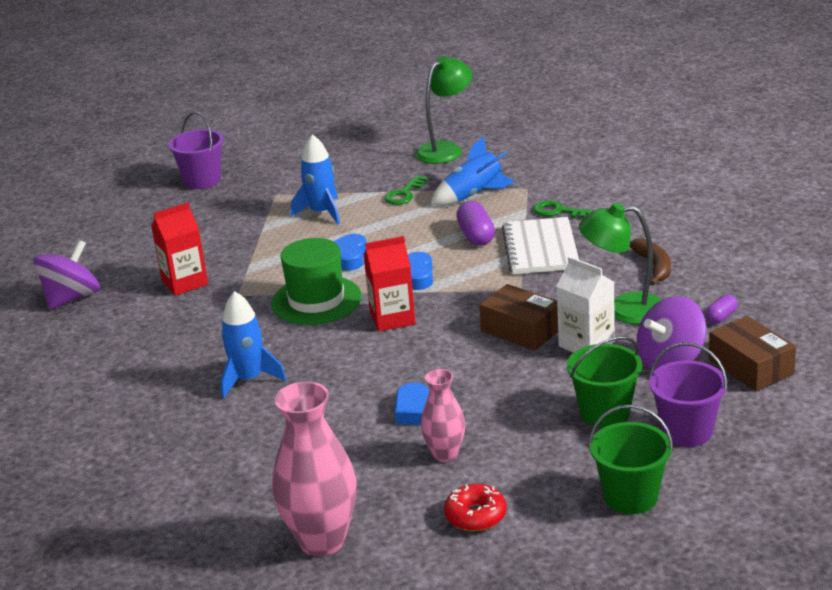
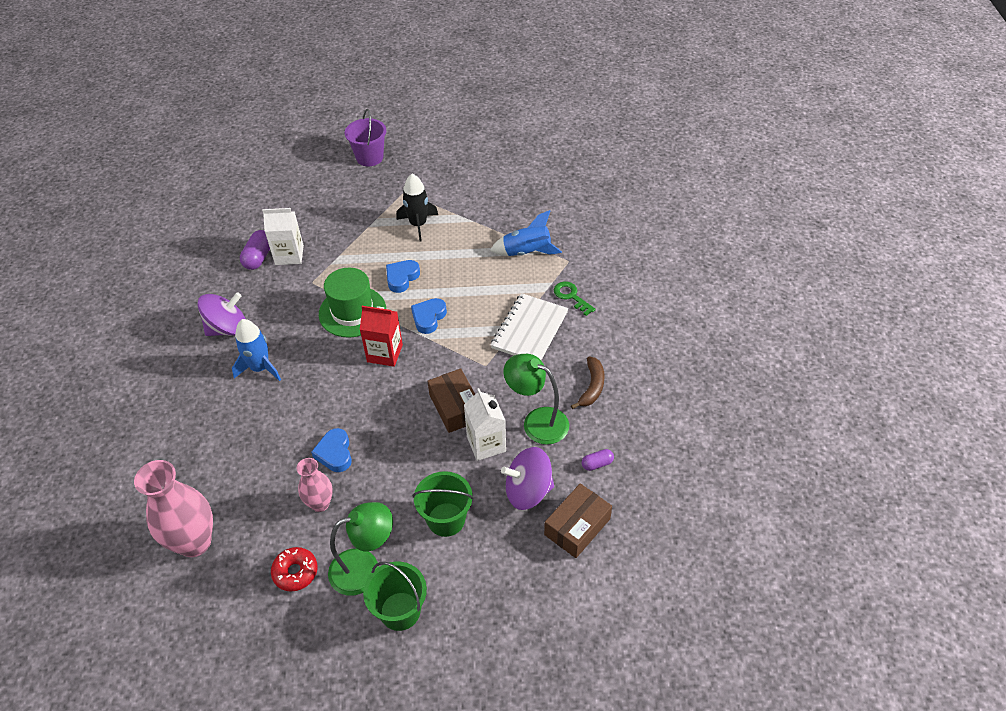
camera: 25 degrees right, 20 degrees up
purple spinning top [34,240,100,309] -> purple spinning top moved to [197,292,246,336]
red carton [151,202,208,296] -> white carton [262,208,304,265]
blue rocket [291,134,340,224] -> black rocket [397,174,438,241]
green key [384,175,429,205] -> none
green lamp [415,56,472,164] -> green lamp moved to [328,502,393,596]
purple capsule [456,201,495,246] -> purple capsule moved to [240,230,270,270]
purple bucket [649,342,728,447] -> none
brown box [709,316,796,391] -> brown box turned 45 degrees clockwise [544,483,612,558]

